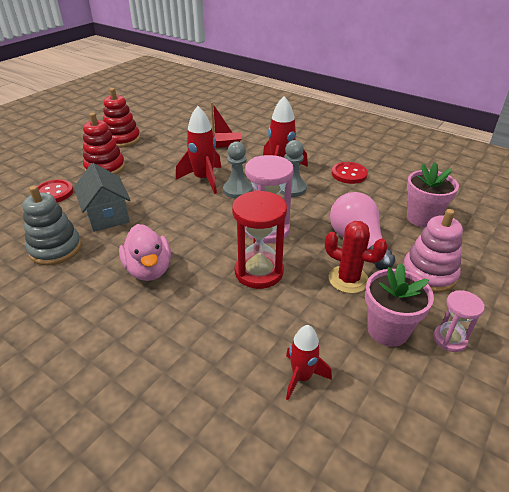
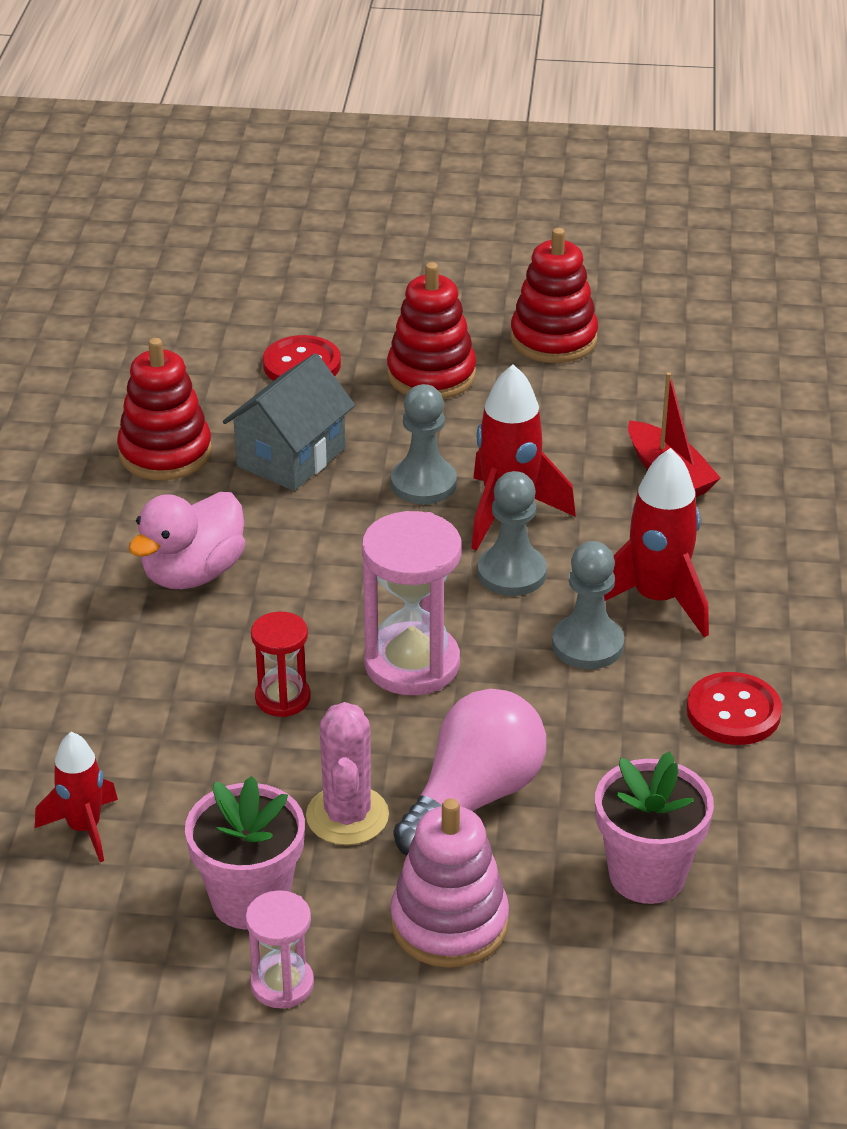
camera: 60 degrees right, 0 degrees up
grey stacking toy [22,186,82,265] -> red stacking toy [117,338,212,480]
red hourglass [232,190,287,289] -> red hourglass [251,612,311,717], size x0.57
red cactus [325,221,388,293] -> pink cactus [306,702,389,845]
none -> grey pawn [391,384,457,504]

